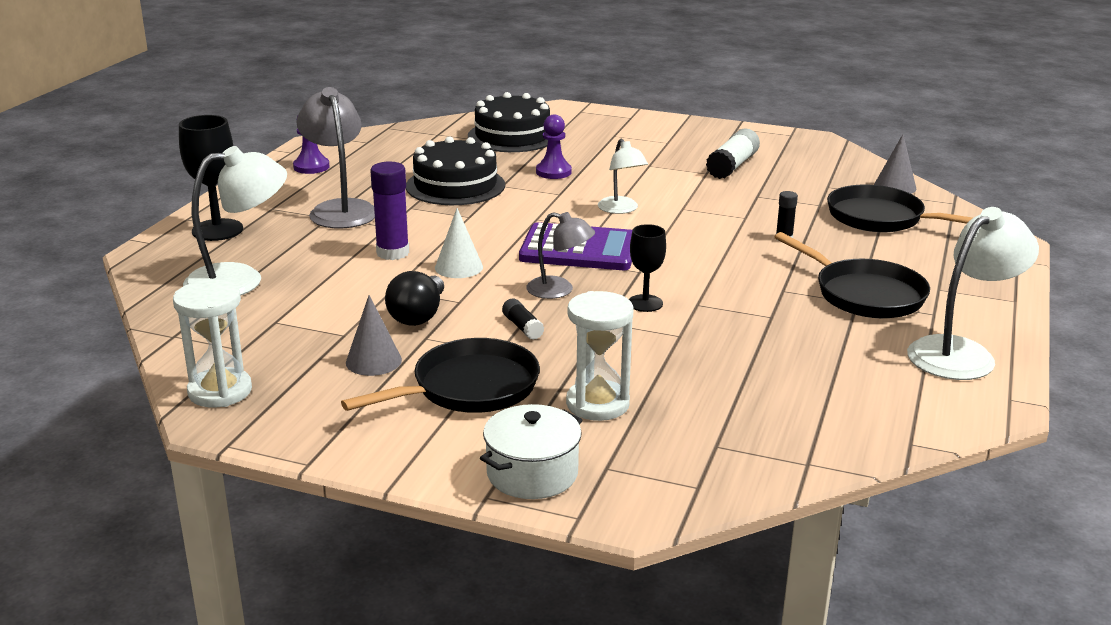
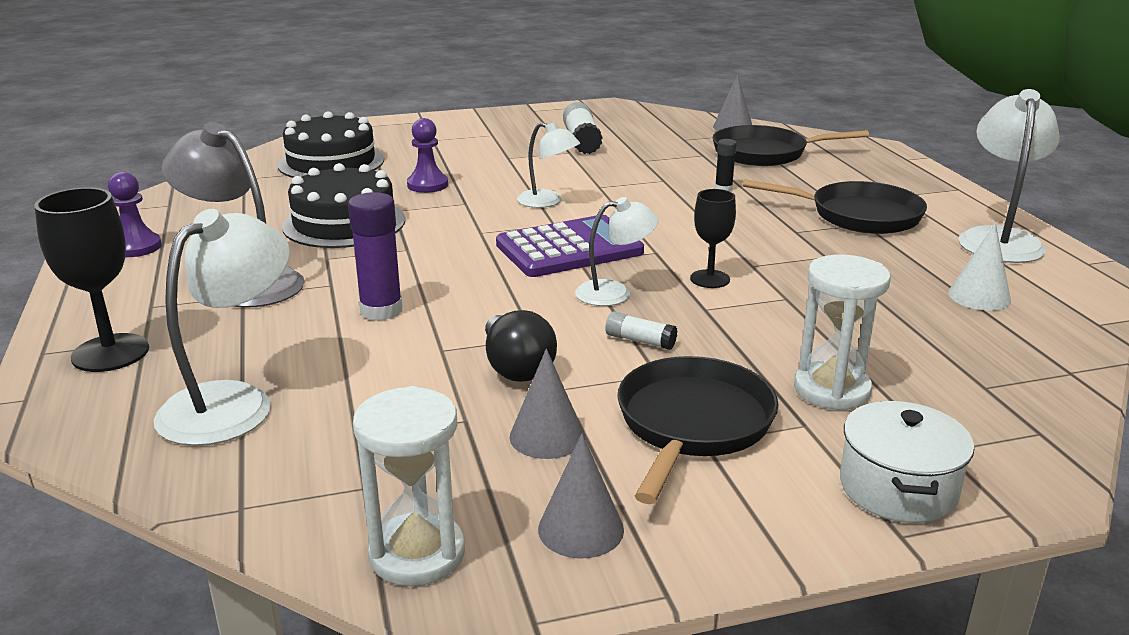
camera: 35 degrees left, 0 degrees up
white cone [435,208,483,278] -> white cone moved to [948,223,1011,311]
black glue stick [502,299,544,340] -> white glue stick [605,312,677,350]
grey lamp [526,212,595,299] -> white lamp [575,197,659,306]
none -> grey cone [538,434,624,558]

